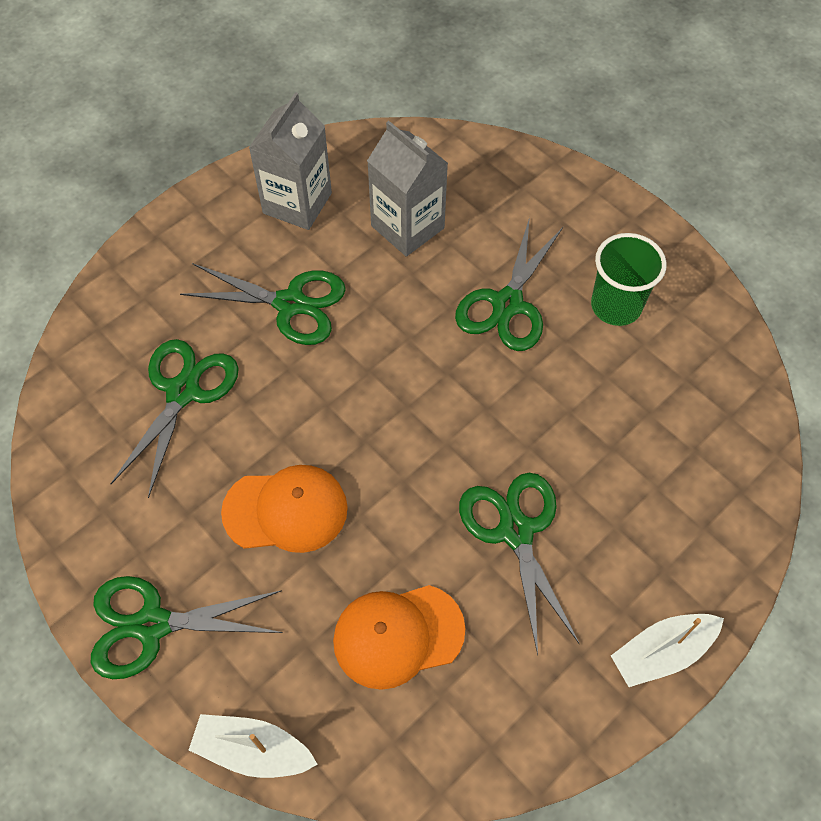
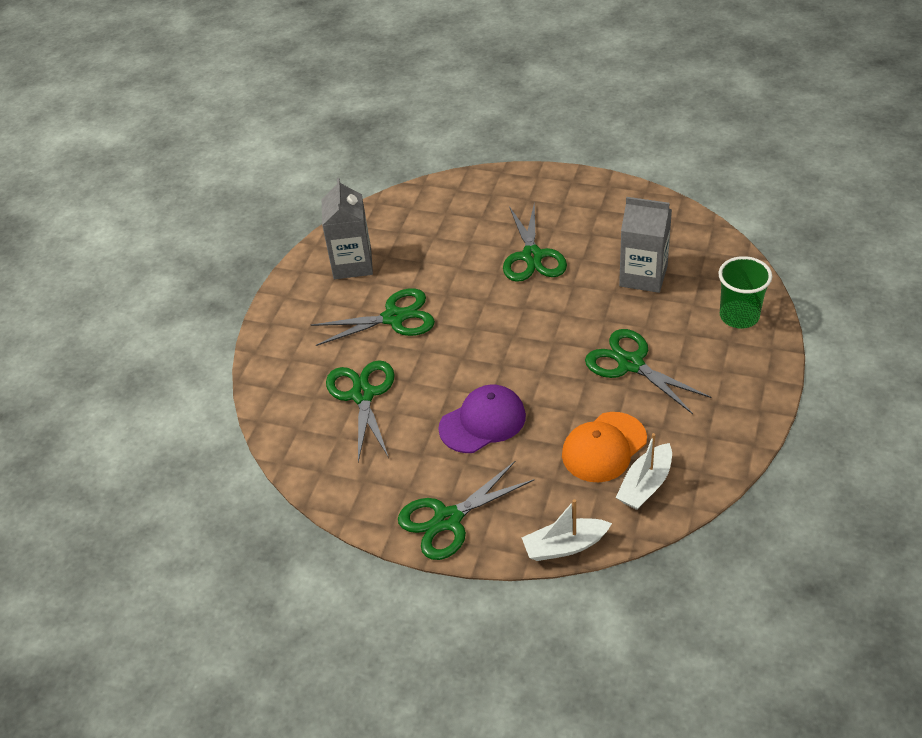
camera: 25 degrees left, 15 degrees down
orange cap [221,465,348,553] -> purple cap [438,385,526,453]
grey carton [367,121,448,257] -> grey carton moved to [619,197,672,293]
green cup [591,233,667,326] -> green cup moved to [718,256,772,328]
white boat [611,614,724,687] -> white boat moved to [616,433,672,510]

